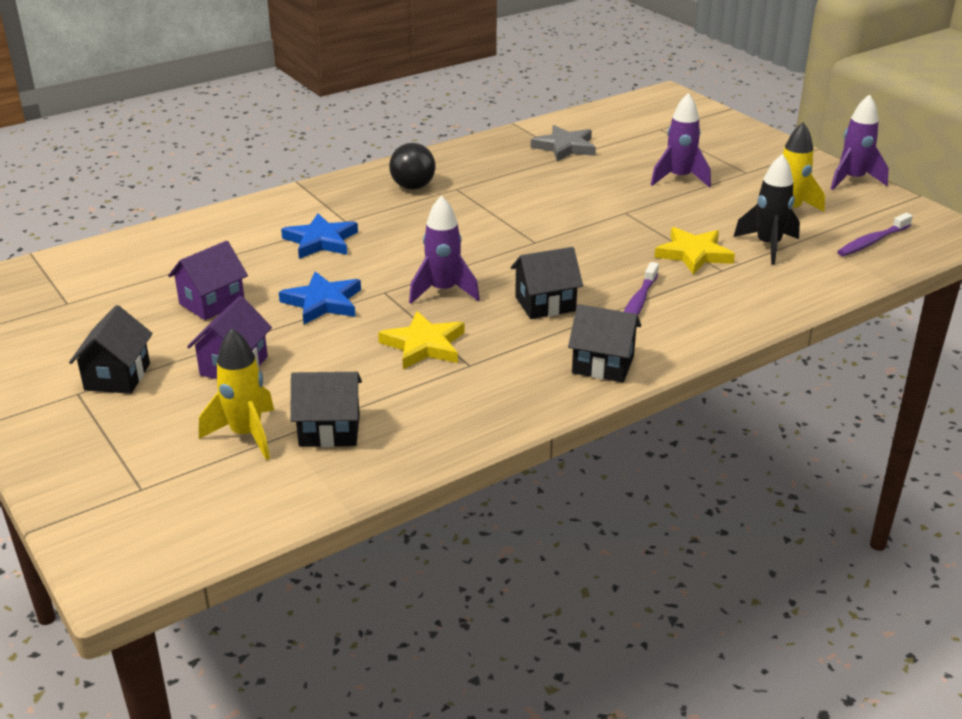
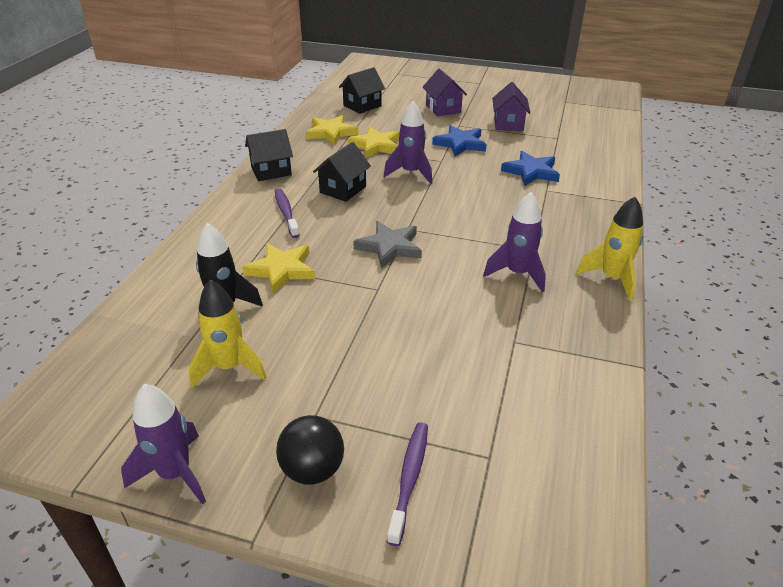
camera: 140 degrees right, 5 degrees up
black house [69,305,153,394] -> none
yellow rocket [199,328,274,460] -> yellow rocket moved to [576,196,643,301]
black ball [389,143,436,190] -> black ball moved to [276,415,344,485]
grey star [531,125,596,161] -> grey star moved to [353,221,422,268]
purple rocket [651,93,711,188] -> purple rocket moved to [483,192,546,292]
purple toothbrush [837,213,913,256] -> purple toothbrush moved to [387,422,428,546]
none -> yellow star [305,115,359,145]

